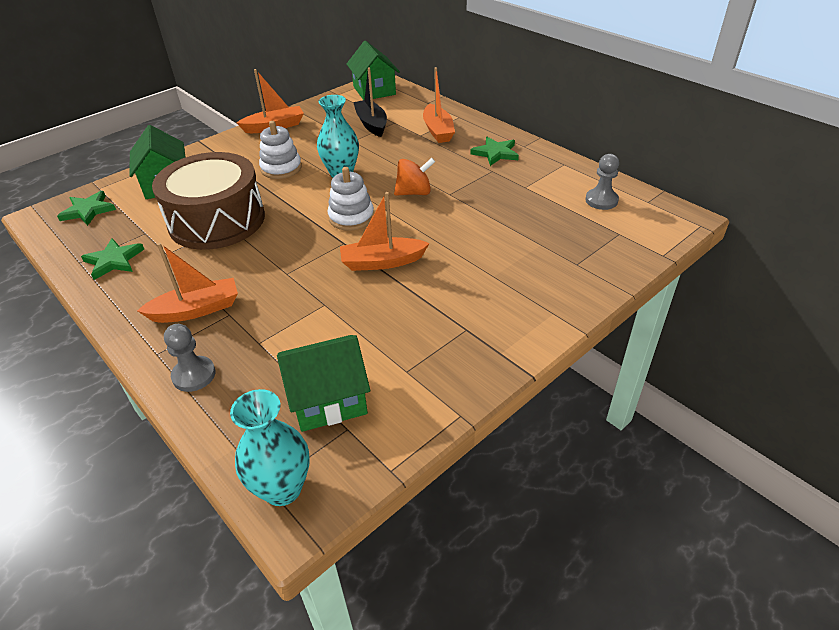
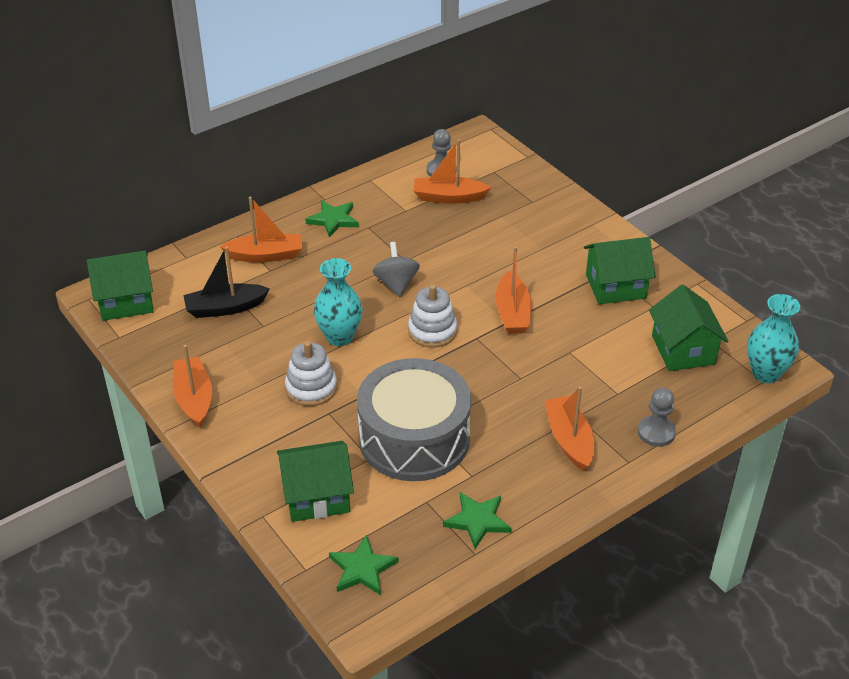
camera: 85 degrees left, 0 degrees up
brown drum [152,152,265,250] -> grey drum [357,358,471,481]
orange spinning top [394,158,435,196] -> grey spinning top [373,242,420,297]
none -> orange boat [414,139,491,204]
none -> green house [584,237,656,304]

